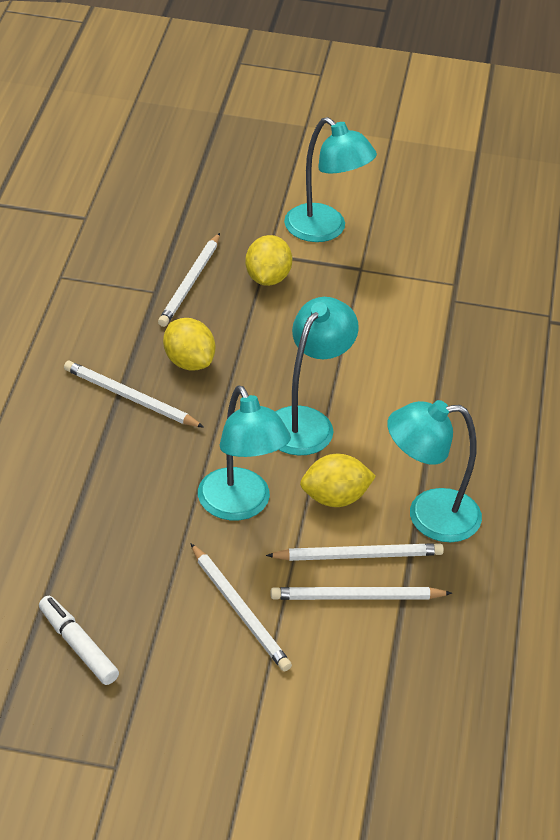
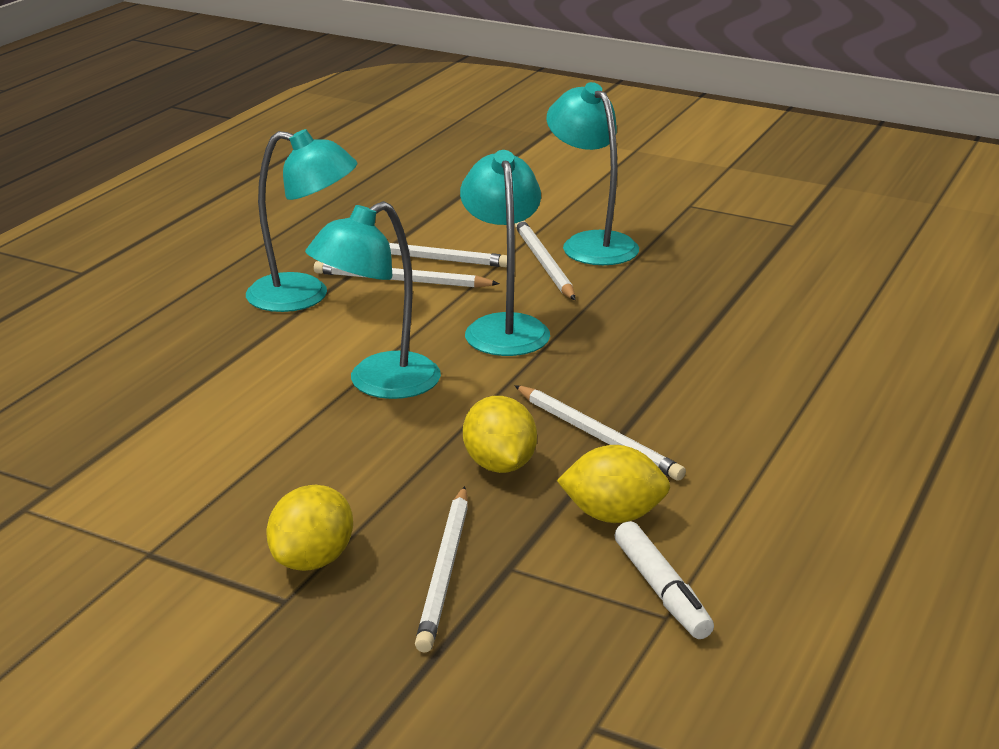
camera: 160 degrees left, 15 degrees down
white marker [39,596,119,685] -> white marker moved to [615,521,714,639]
white pencil [158,233,220,327] -> white pencil turned 150 degrees clockwise [415,486,468,652]
turquoise lamp [284,117,377,242] -> turquoise lamp moved to [546,82,639,265]
yellow lemon [300,454,376,507] -> yellow lemon moved to [557,445,670,523]

